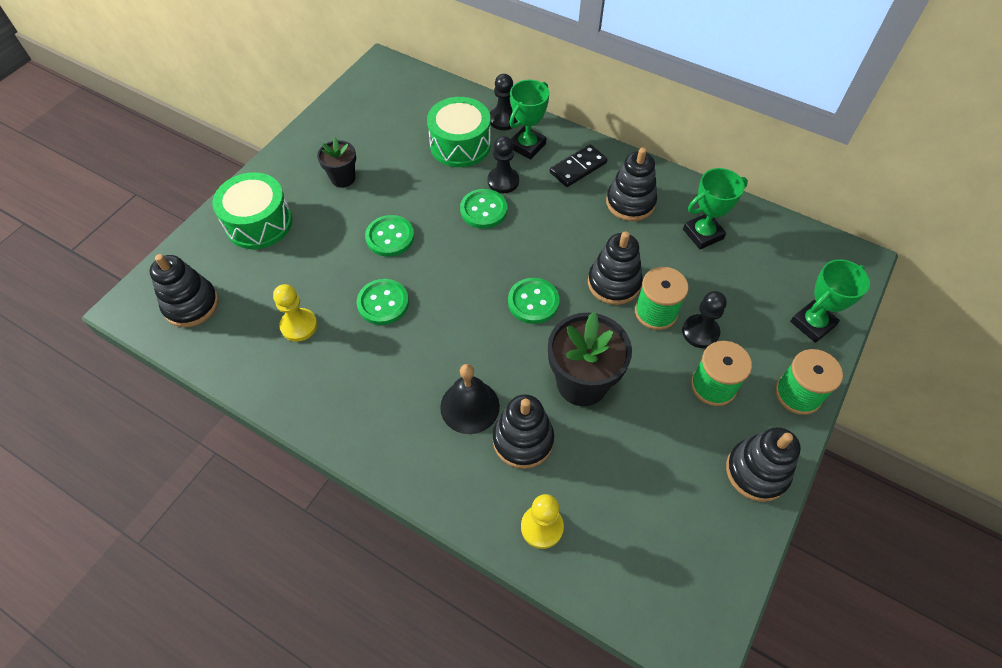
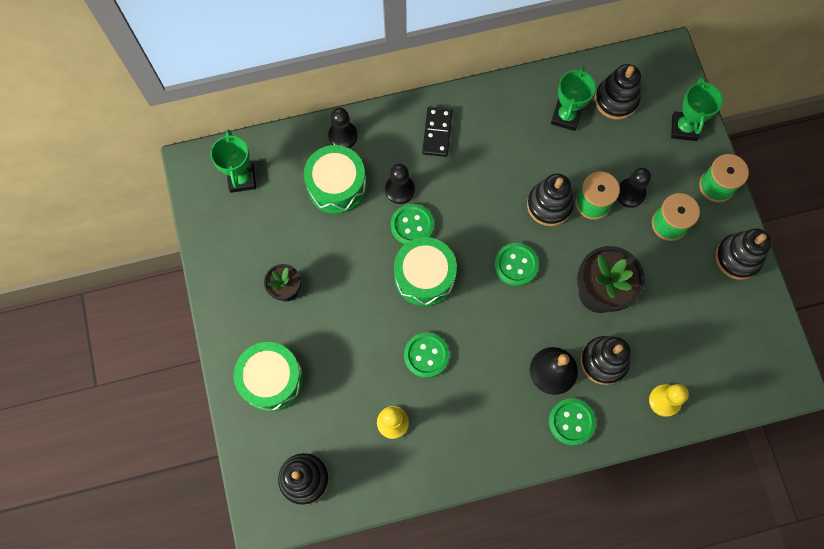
camera: 45 degrees left, 15 degrees up
green button [365,215,414,257] -> green button moved to [549,399,596,446]
green trophy [509,80,549,159] -> green trophy moved to [210,130,256,193]
black stacking toy [606,148,657,221] -> black stacking toy moved to [595,64,641,120]
none -> green drum [394,237,457,306]

